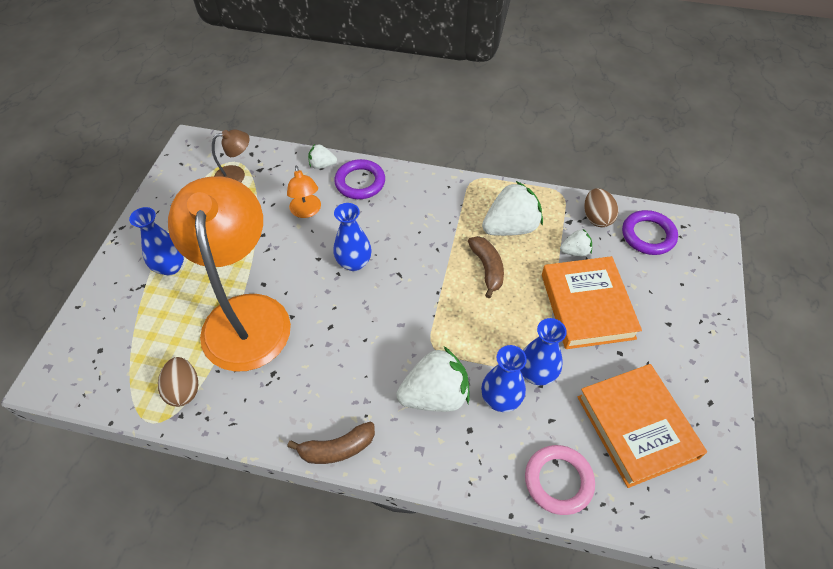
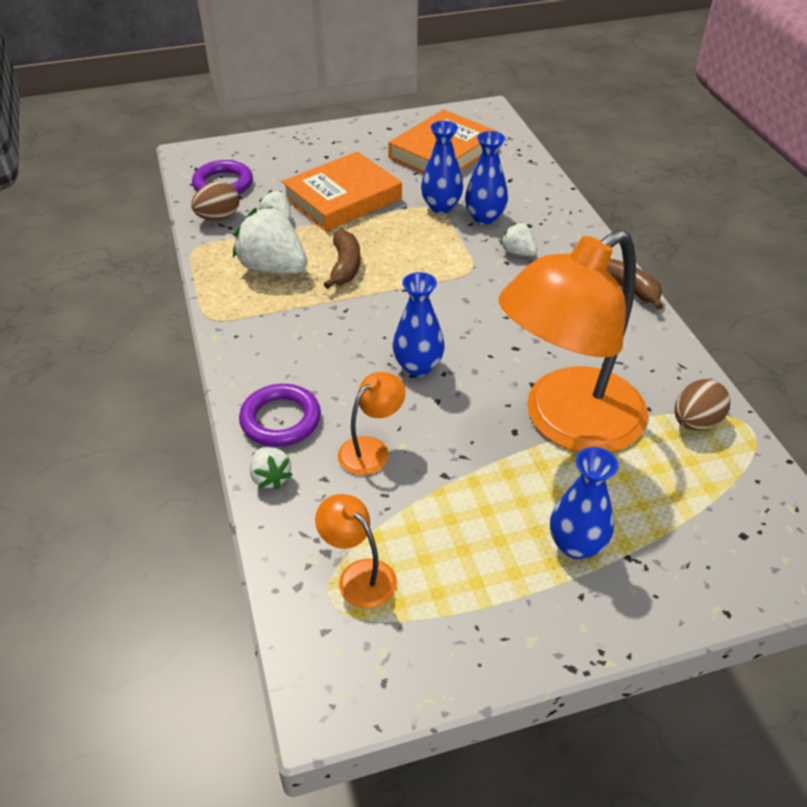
camera: 120 degrees left, 10 degrees down
brown lamp [212,129,250,182] -> orange lamp [315,494,397,609]
white strawberry [397,347,470,412] -> white strawberry [500,222,537,256], size x0.51
brown banana [468,236,504,298] -> brown banana turned 135 degrees clockwise [324,230,361,289]
pink ring [525,445,595,515] -> none

